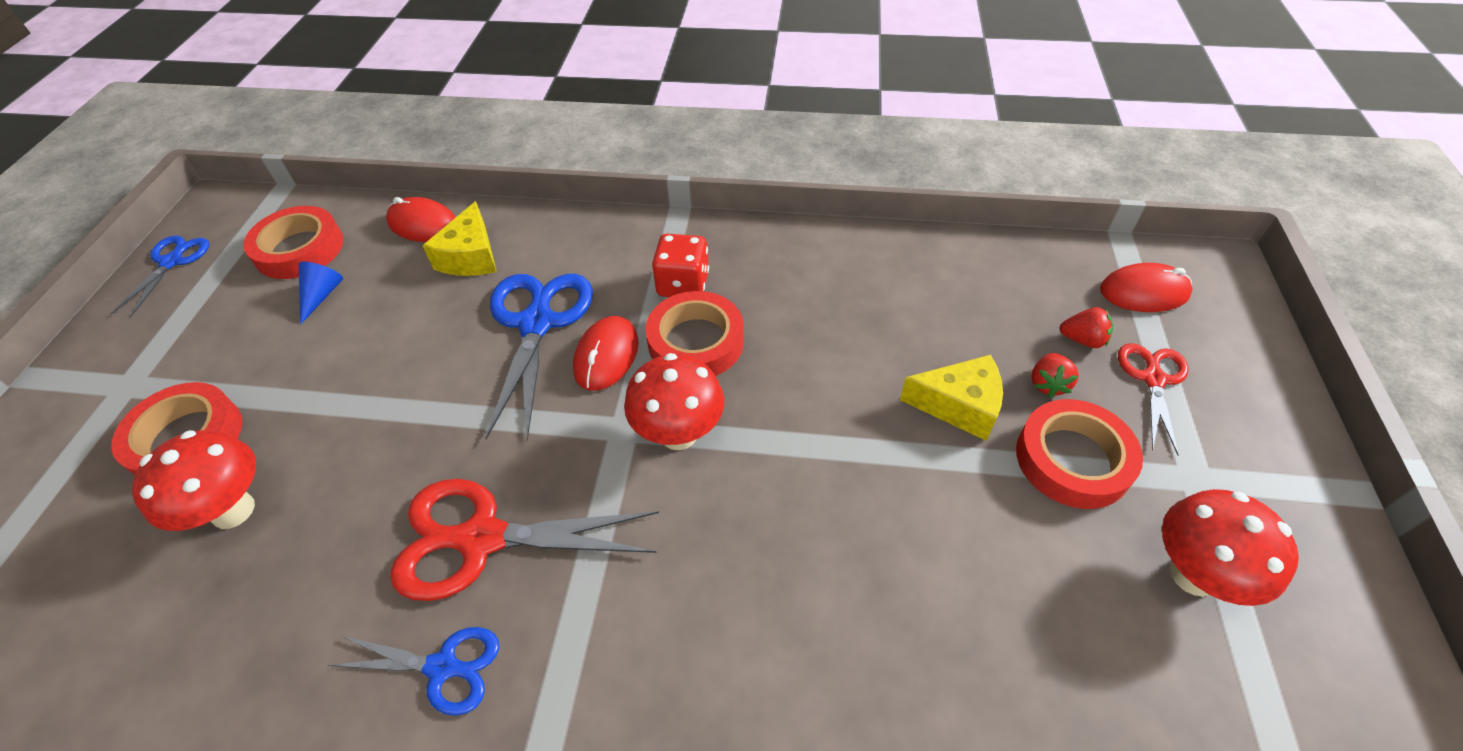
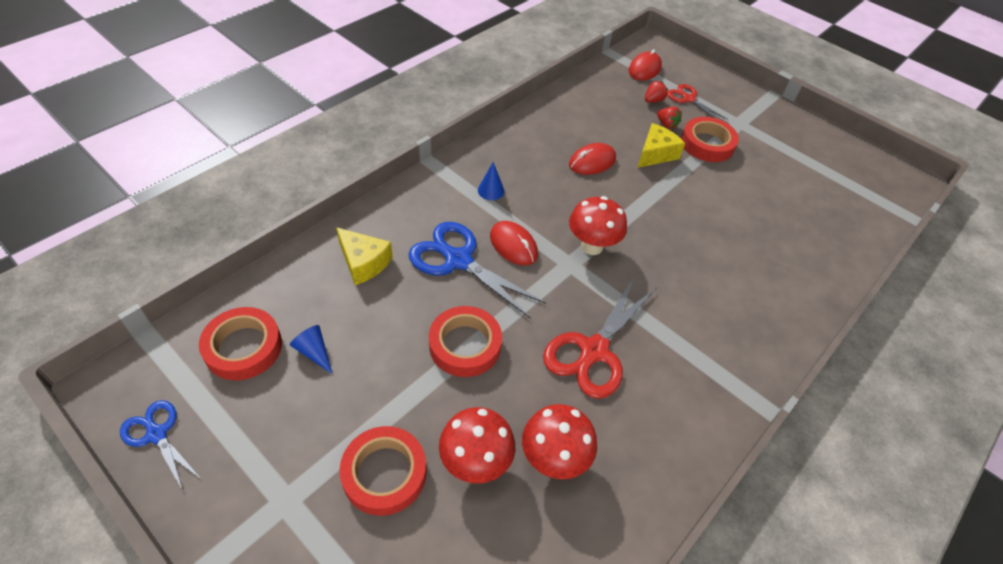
camera: 60 degrees left, 0 degrees up
blue scissors [328,627,499,716] -> none
red mouse [386,197,456,242] -> red mouse moved to [569,143,616,175]
red tape [645,291,744,376] -> red tape moved to [429,306,502,377]
red dice [652,234,709,297] -> blue cone [478,162,504,200]
red mushroom [1162,489,1299,606] -> red mushroom moved to [522,404,597,479]

